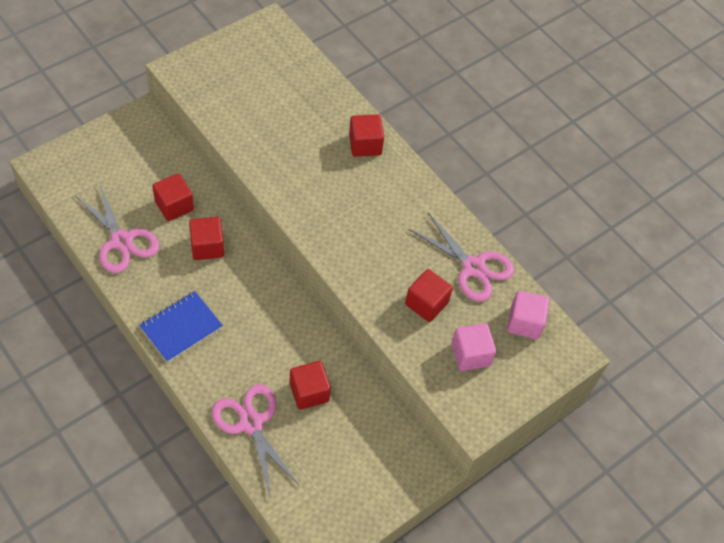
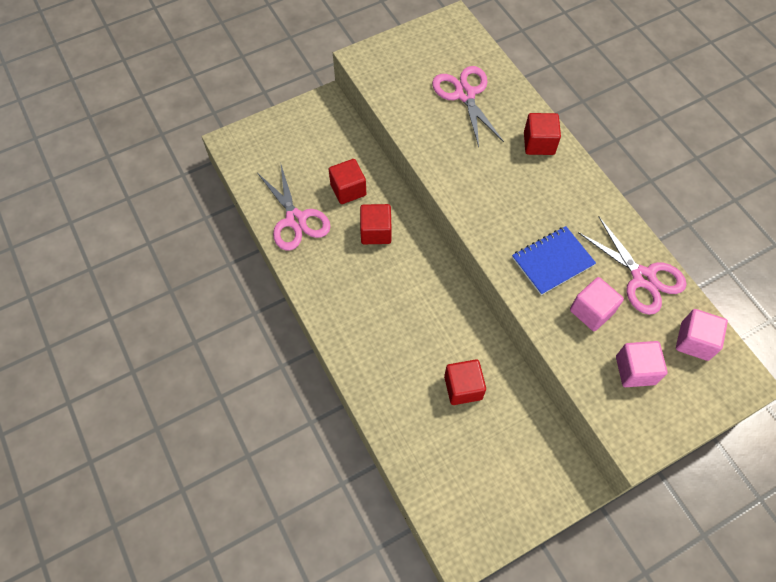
camera: 15 degrees right, 5 degrees up
blue notebook [139,291,223,362] -> blue notebook moved to [512,226,596,295]
pink scissors [212,384,299,498] -> pink scissors moved to [432,66,504,147]
red cube [405,269,453,322] -> pink cube [570,277,624,331]

